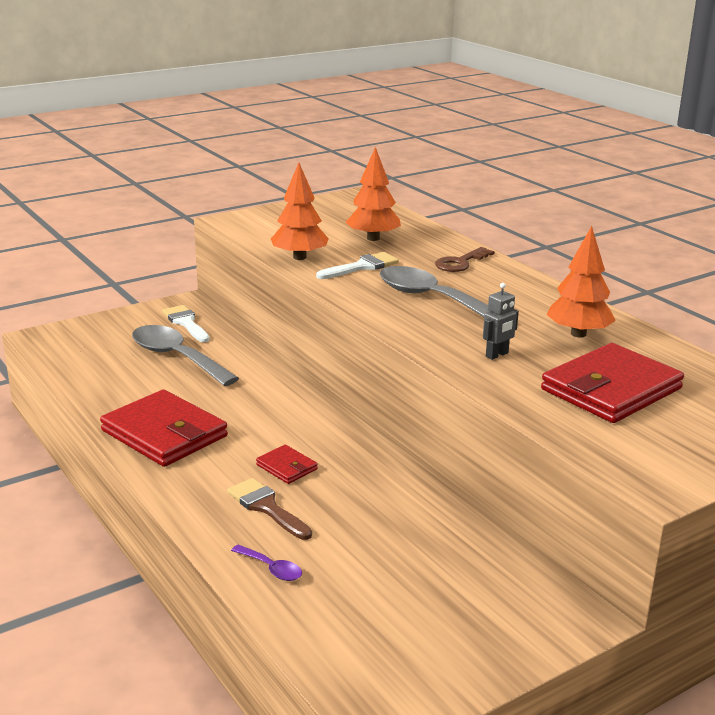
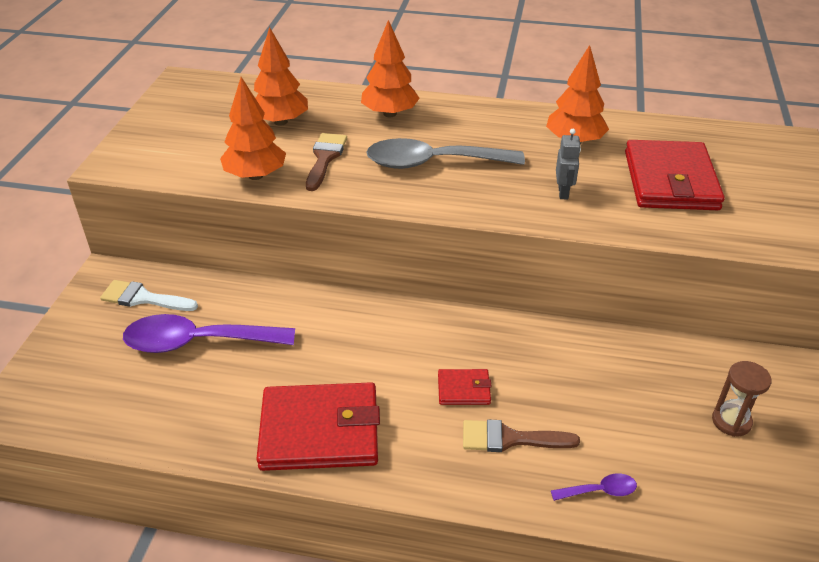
camera: 45 degrees left, 15 degrees up
grey spoon [132,325,239,386] -> purple spoon [123,314,295,353]
white brush [316,252,399,279] -> brown brush [306,133,347,191]
brown key [435,247,495,272] -> orange tree [361,20,420,117]
none -> brown hourglass [712,361,771,437]

